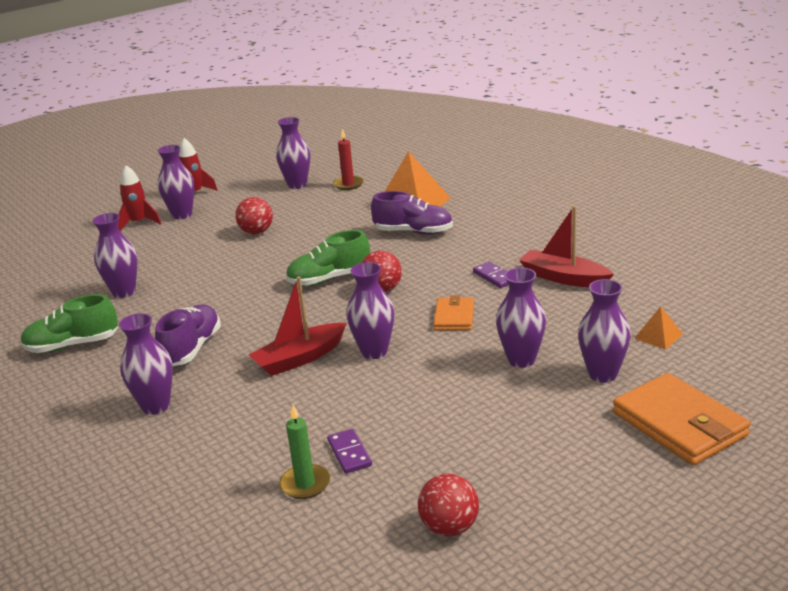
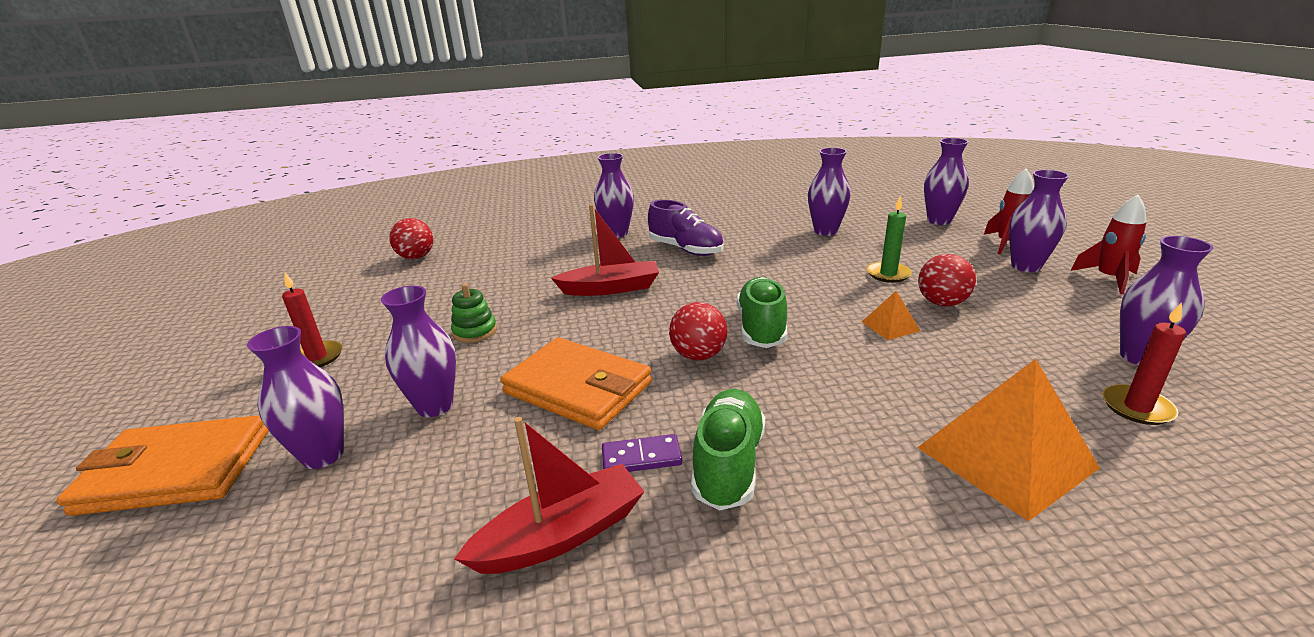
camera: 115 degrees right, 0 degrees up
green shoe [20,294,118,353] -> green shoe moved to [691,389,765,510]
red boat [249,276,347,376] -> red boat turned 90 degrees clockwise [551,204,659,296]
green candle [279,405,330,499] -> green candle moved to [867,196,912,283]
purple domino [327,429,372,474] -> none
purple vase [346,262,394,359] -> purple vase moved to [924,138,969,225]
purple shoe [371,191,453,234] -> none
red ball [418,474,479,536] -> red ball moved to [389,218,433,259]
orange wallet [433,295,474,330] -> orange wallet [500,337,652,430], size x1.75
orange pyramid [634,306,683,350] -> orange pyramid moved to [862,291,921,340]
none -> red candle [282,273,342,367]
none -> green stacking toy [451,283,497,343]

